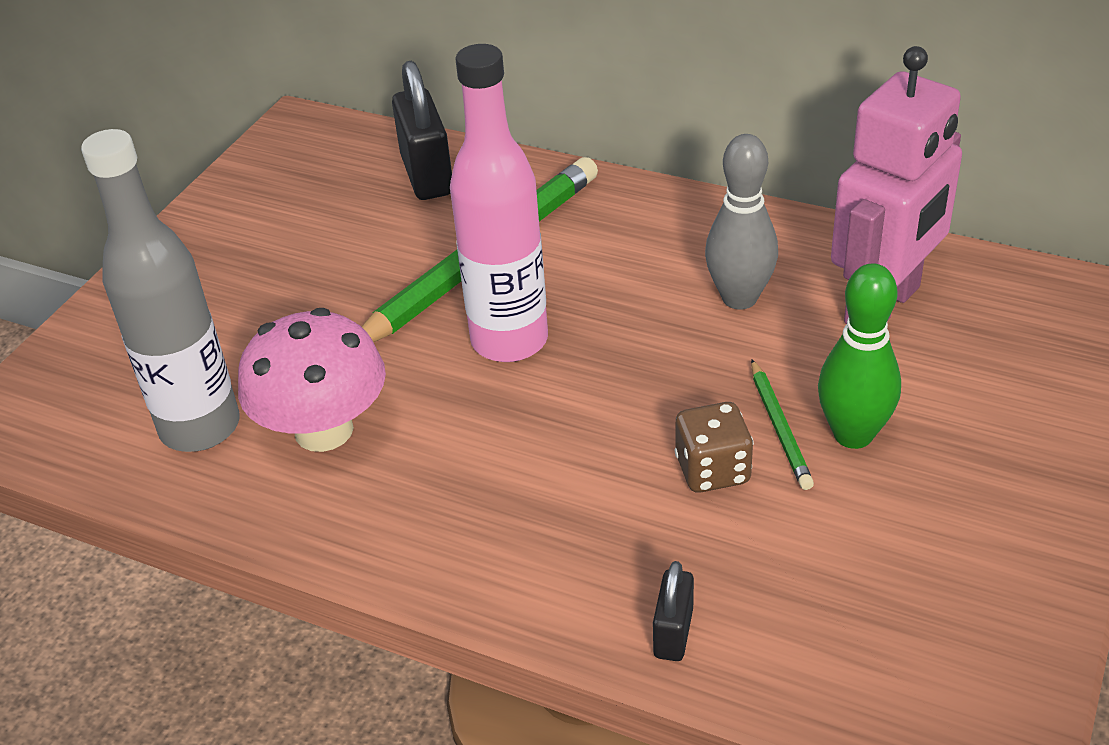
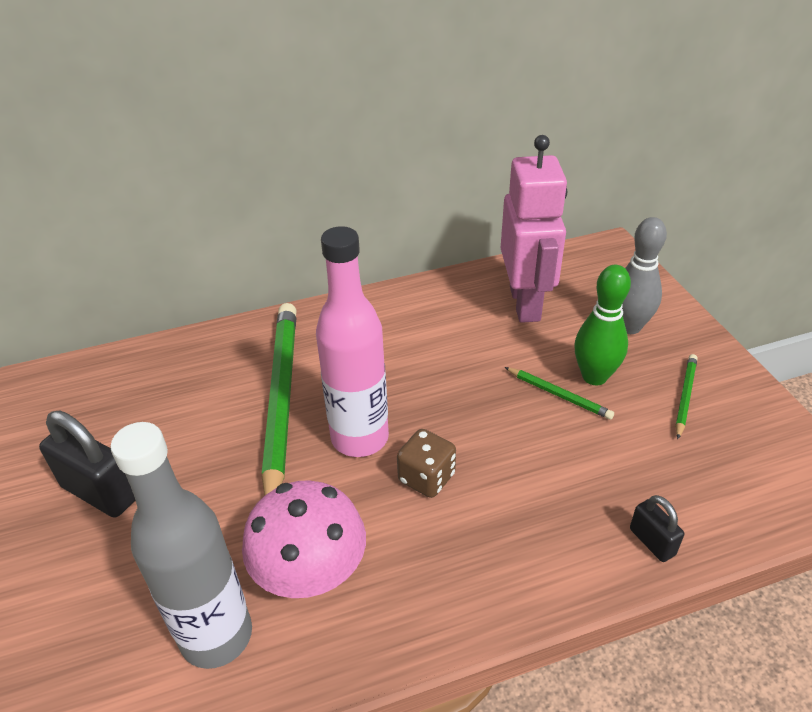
camera: 45 degrees left, 0 degrees up
black padlock [392,61,452,200] -> black padlock moved to [39,411,135,518]
brown dice [675,402,754,493] -> brown dice moved to [397,429,456,498]
grey bowling pin [705,134,778,310] -> grey bowling pin moved to [622,217,667,334]
none -> green pencil [675,354,697,439]

